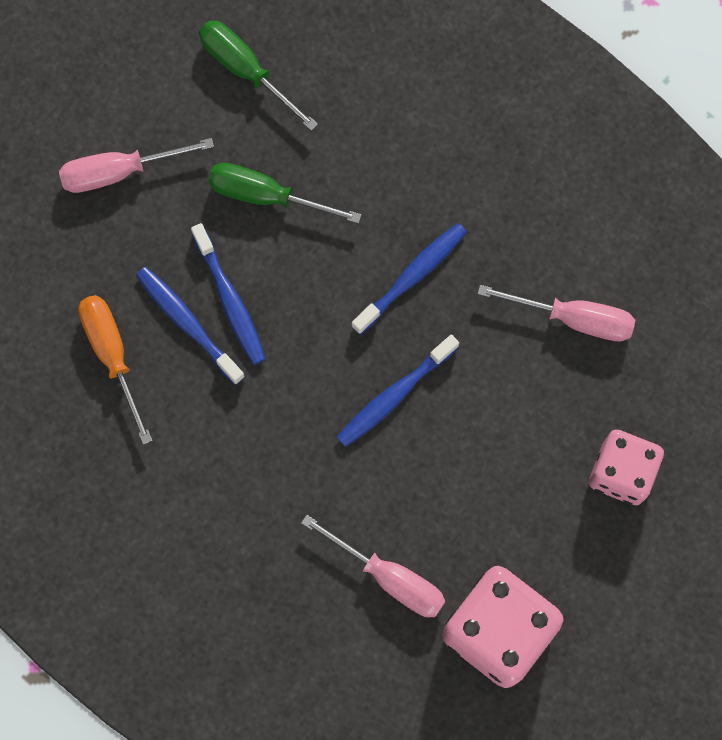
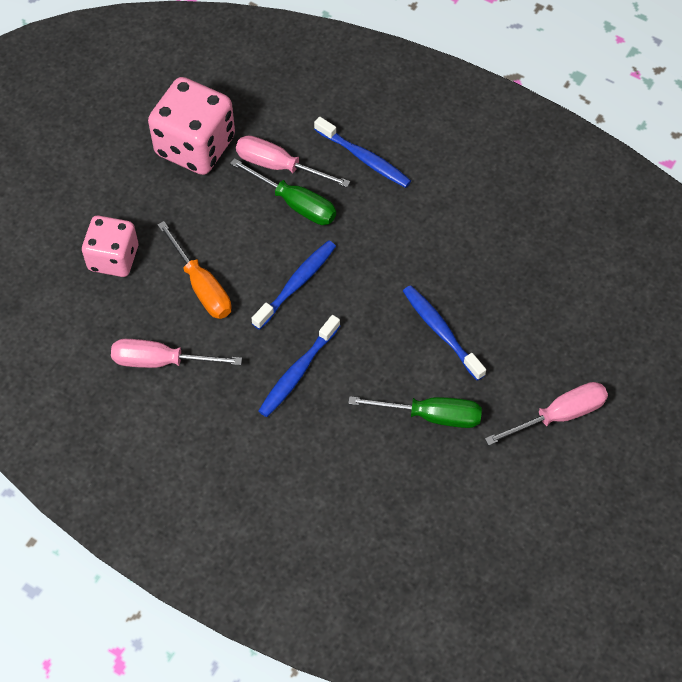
camera: 170 degrees right, 15 degrees down
orange screwdriver [78,295,153,445] -> orange screwdriver moved to [158,221,232,319]
blue toothbrush [136,267,245,385] -> blue toothbrush moved to [314,117,411,188]
green screwdriver [199,21,318,131] -> green screwdriver moved to [230,158,336,225]

